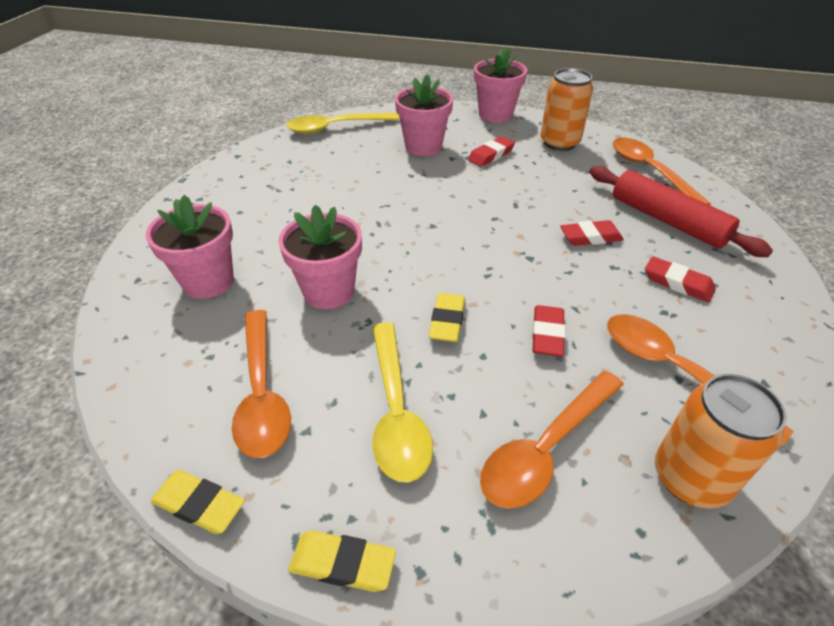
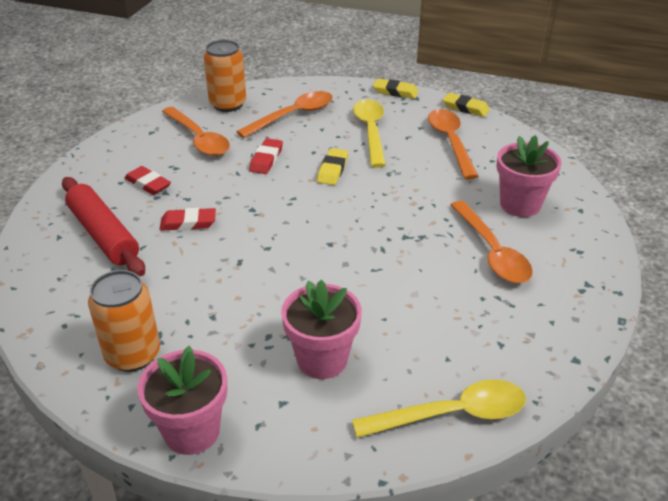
camera: 175 degrees left, 5 degrees down
pink flower pot [278,205,362,309] -> none
red eraser [468,136,515,167] -> none
orange spoon [613,138,711,205] -> orange spoon moved to [451,201,533,283]

